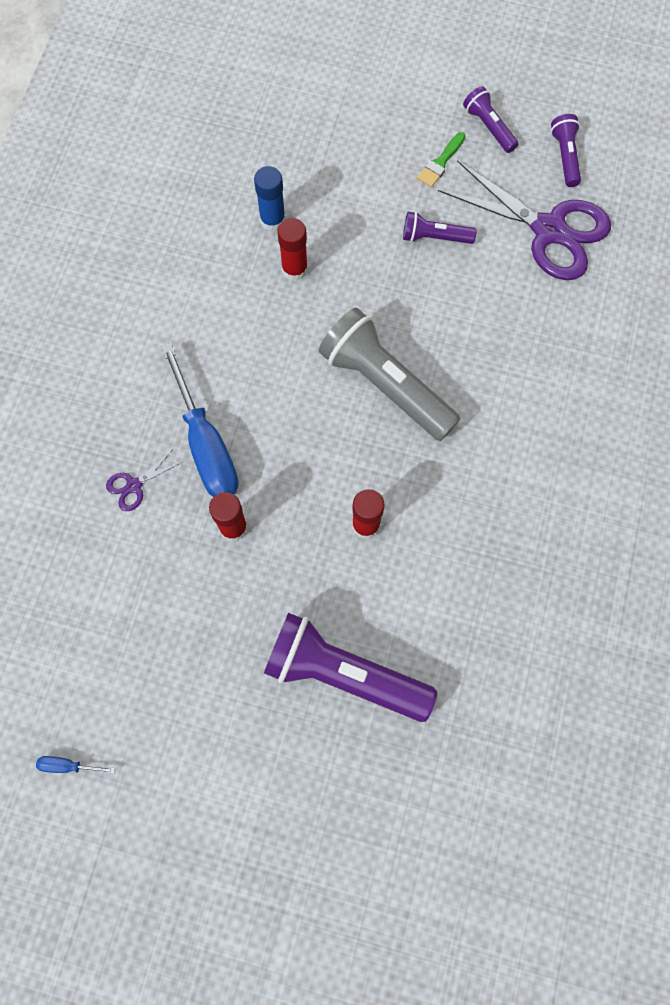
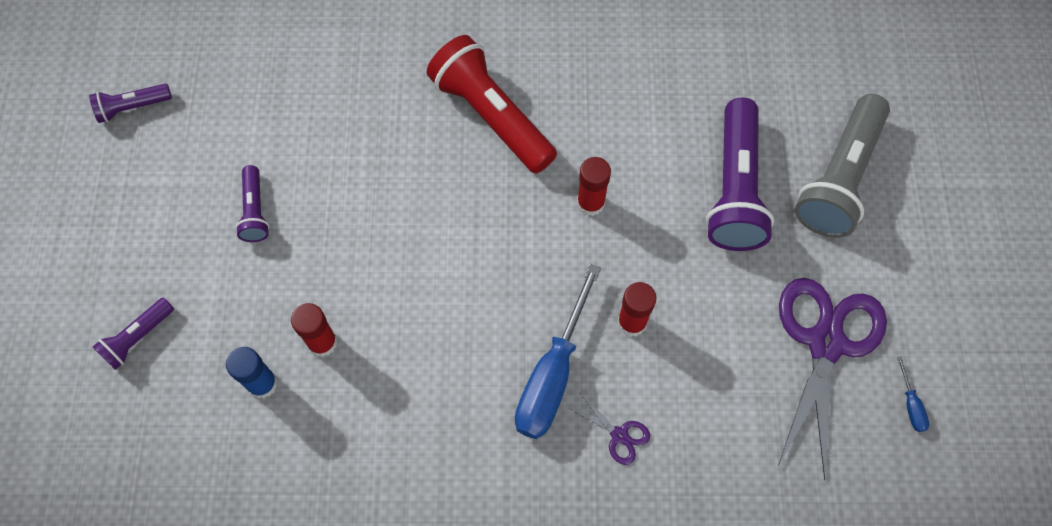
camera: 105 degrees left, 5 degrees down
blue screwdriver [161,343,238,497] -> blue screwdriver turned 150 degrees clockwise [515,264,601,439]
grey flashlight [319,308,460,441] -> grey flashlight moved to [795,94,890,238]
green brush [417,132,466,187] -> none
purple scissors [438,160,611,280] -> purple scissors moved to [778,278,887,481]
purple flashlight [463,86,518,153] -> purple flashlight moved to [93,297,174,370]
none -> red flashlight [426,35,557,173]

